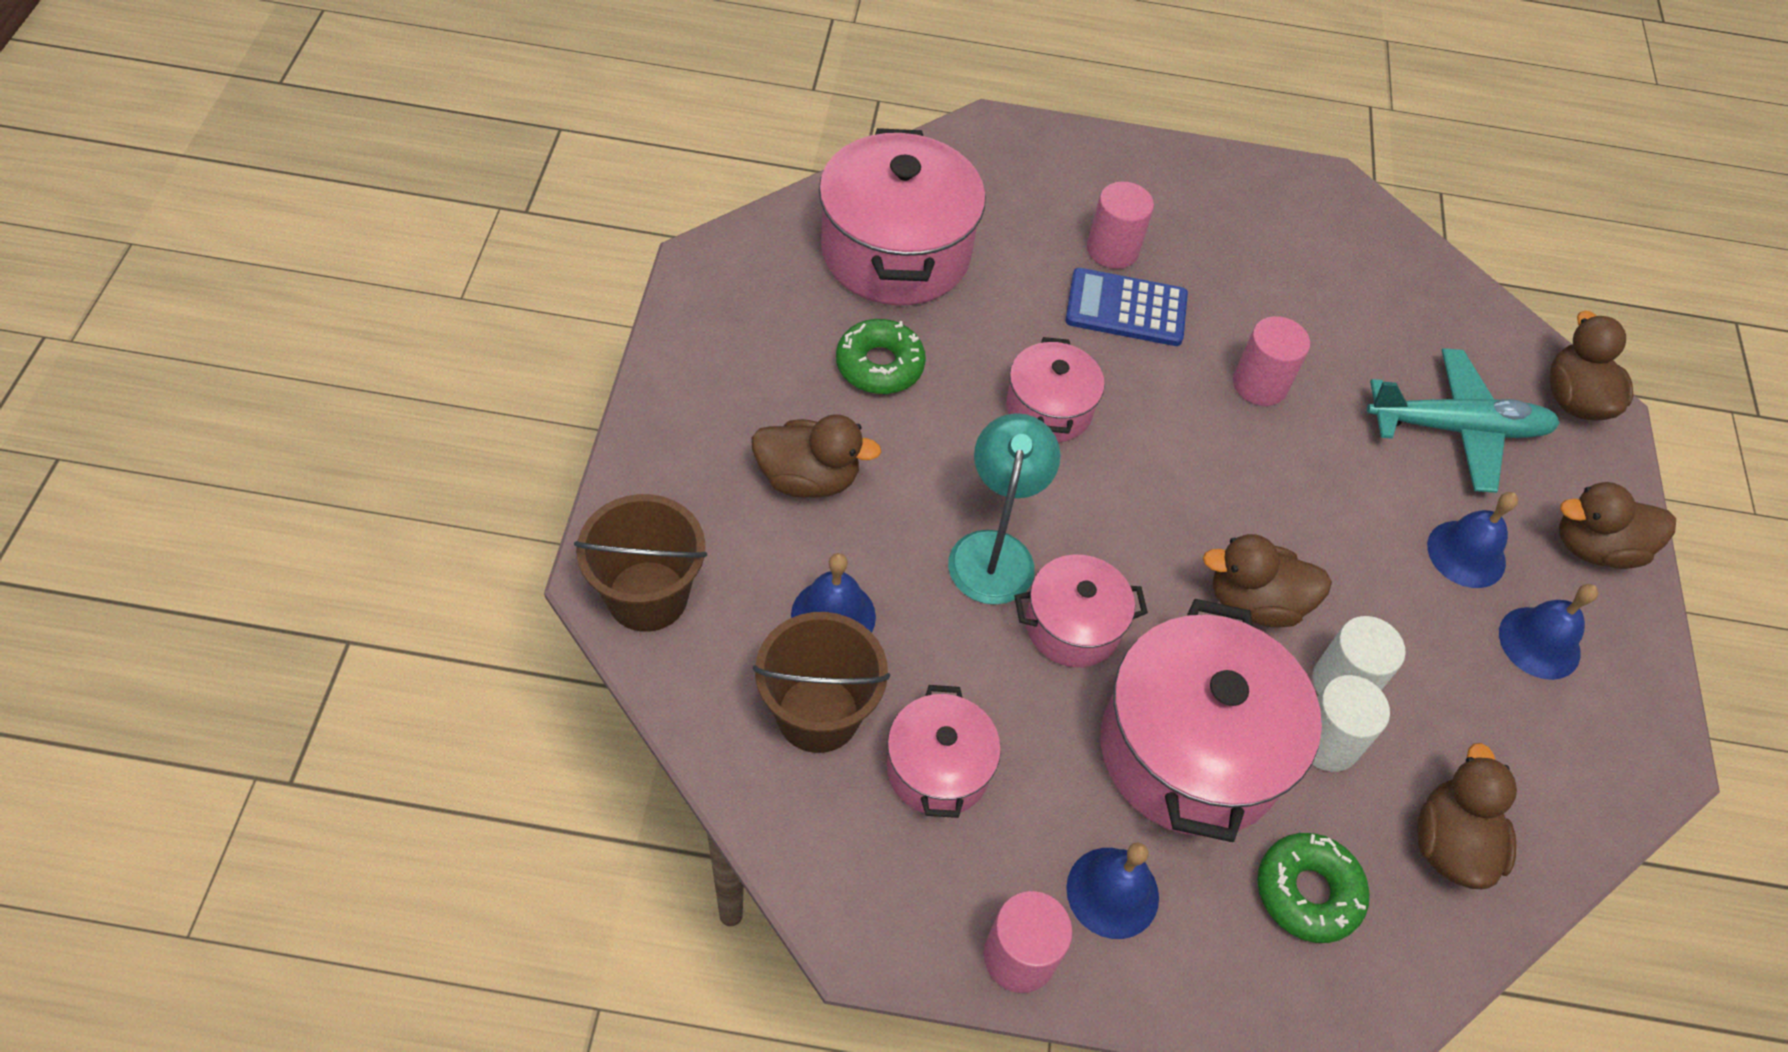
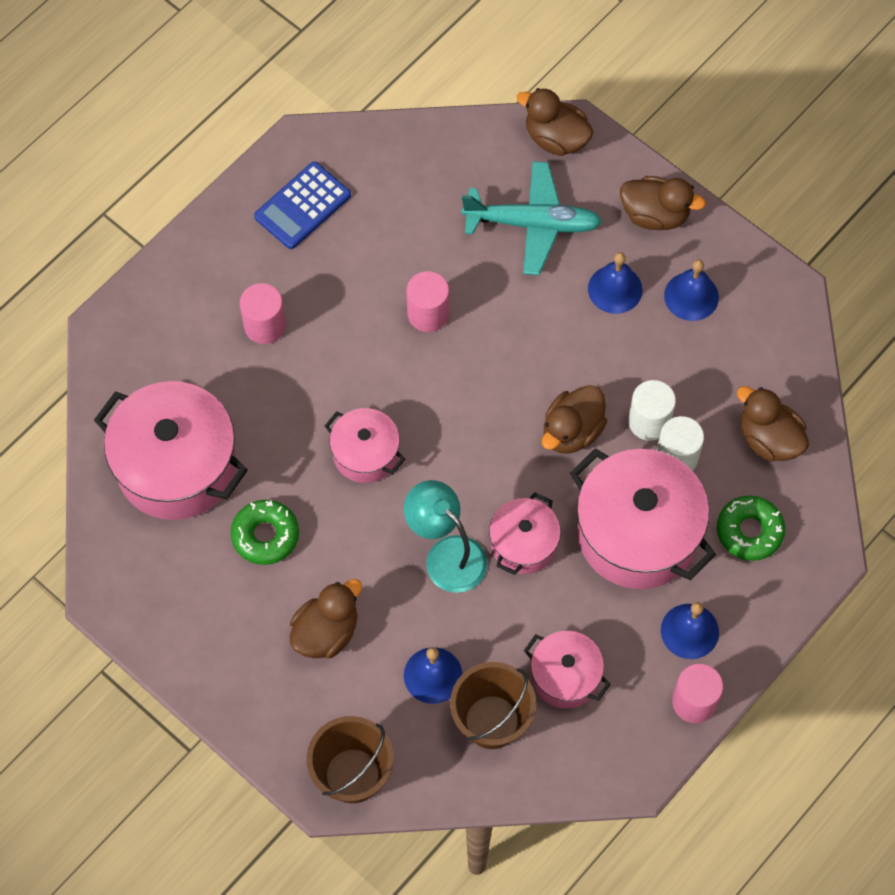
camera: 50 degrees left, 10 degrees up
blue calculator [1066,268,1188,346] -> blue calculator moved to [254,162,351,249]
turquoise plane [1367,348,1560,493] -> turquoise plane turned 60 degrees clockwise [461,161,602,275]
brown duck [1559,482,1676,569] -> brown duck turned 105 degrees counterclockwise [620,176,706,230]

